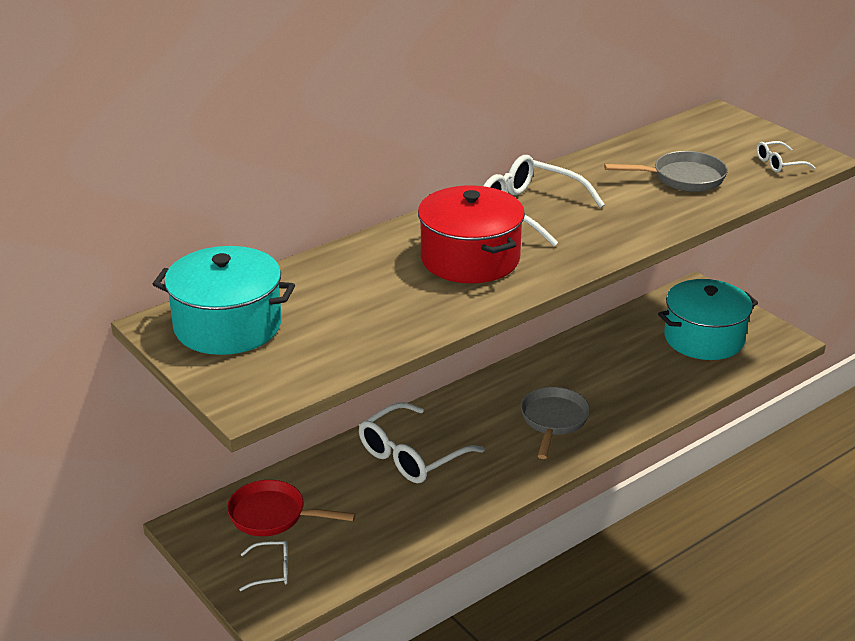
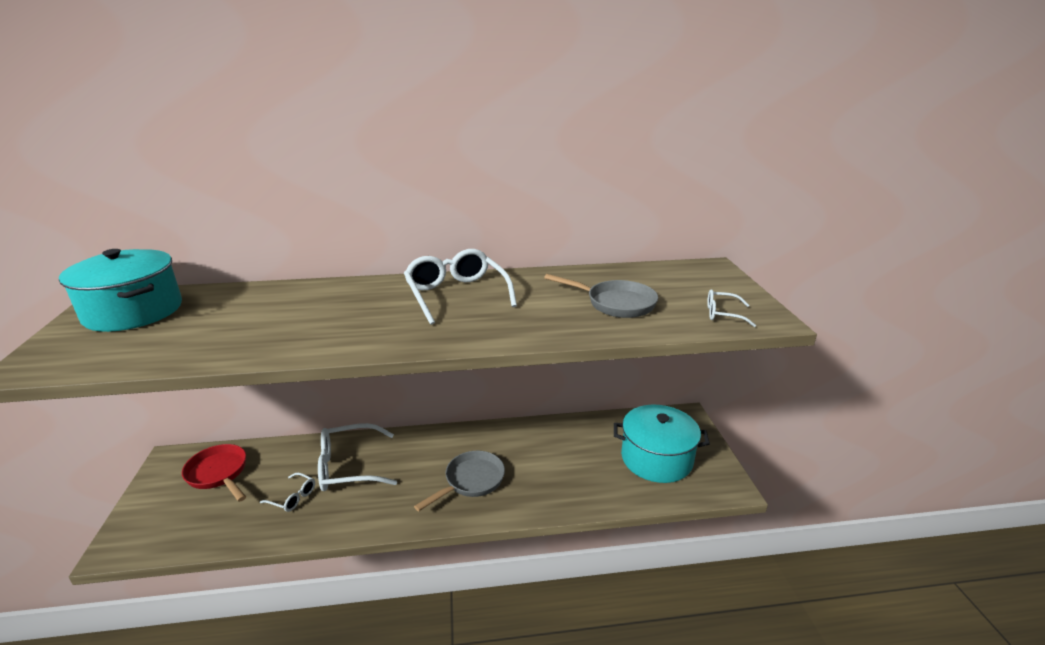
camera: 30 degrees right, 5 degrees down
white glasses [239,541,288,591] -> white glasses moved to [260,473,315,512]
red pot [418,186,525,283] -> none

